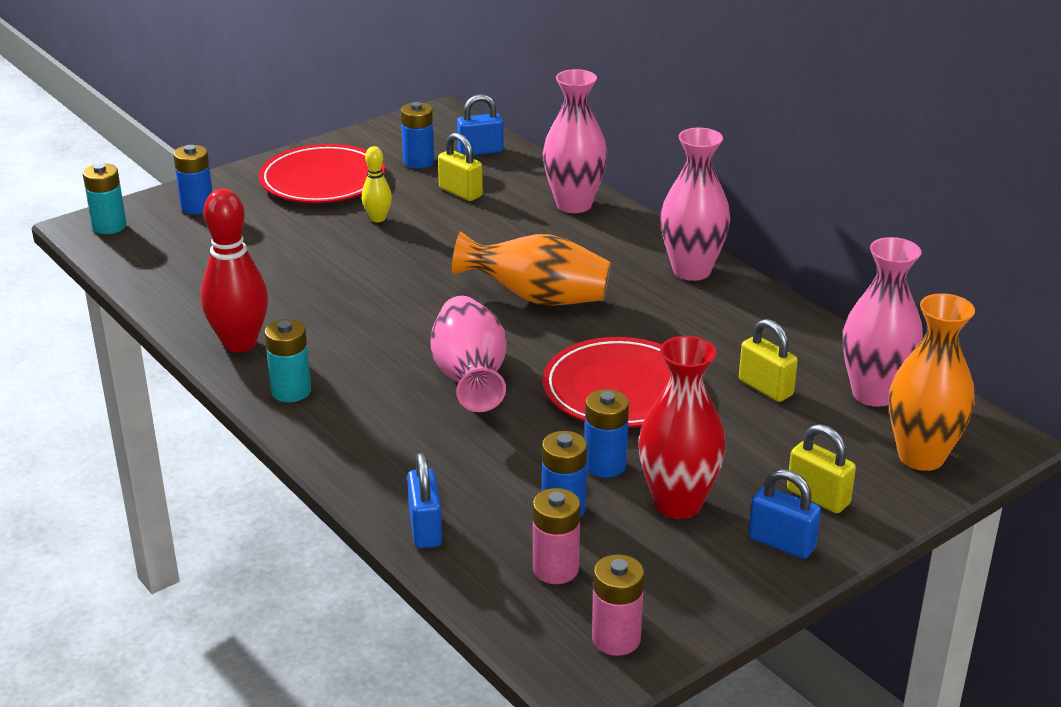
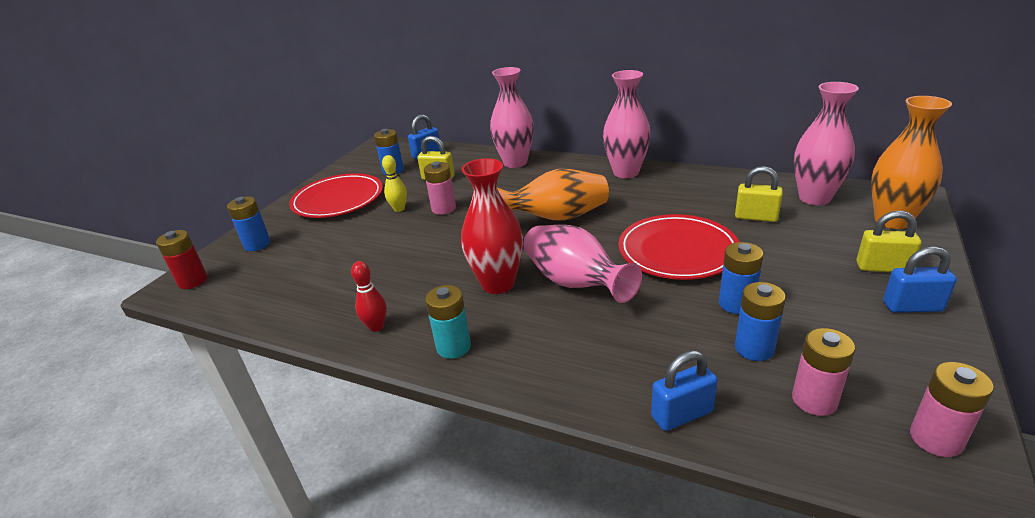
camera: 25 degrees left, 0 degrees up
turquoise battery [83,163,126,234] -> red battery [156,230,208,289]
red bowling pin [201,189,268,353] -> red bowling pin [351,261,387,332], size x0.52
blue padlock [407,453,442,549] -> blue padlock turned 75 degrees counterclockwise [651,350,718,431]
red vase [639,336,726,519] -> red vase moved to [461,158,523,294]
none -> pink battery [424,162,456,215]

